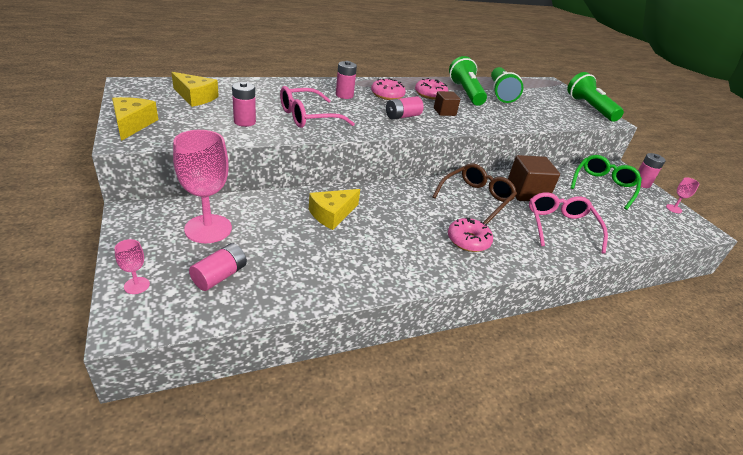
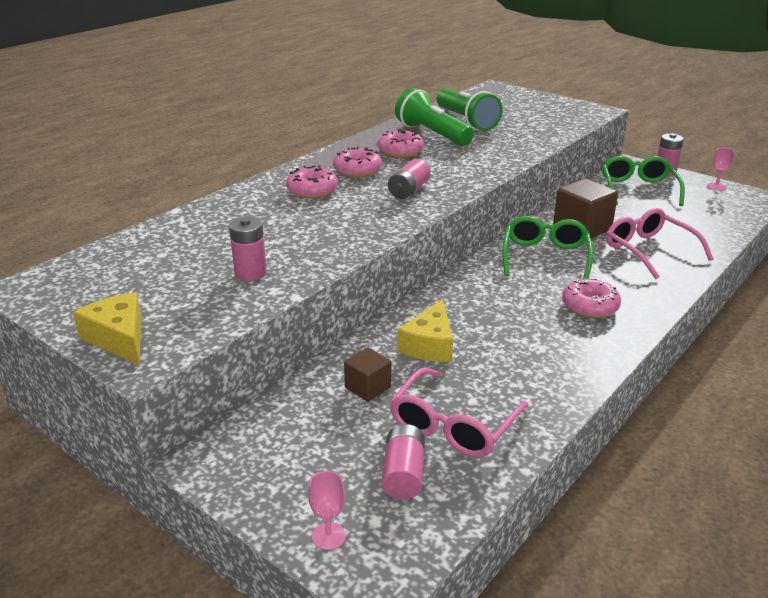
camera: 25 degrees left, 5 degrees down
yellow cheese [171,72,219,107] -> none
pink goblet [173,130,232,243] -> none
pink glasses [280,86,355,128] -> pink glasses moved to [390,368,529,457]
pink battery [336,61,357,99] -> pink donut [286,165,338,198]
brown glasses [433,163,517,224] -> green glasses [502,216,593,279]
brown cube [434,91,460,116] -> brown cube moved to [344,347,391,402]
green flashlight [567,72,624,122] -> none

